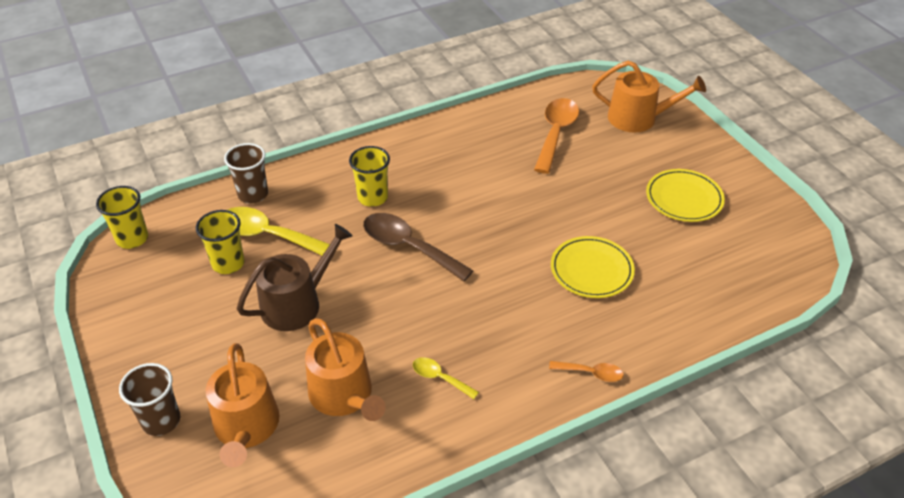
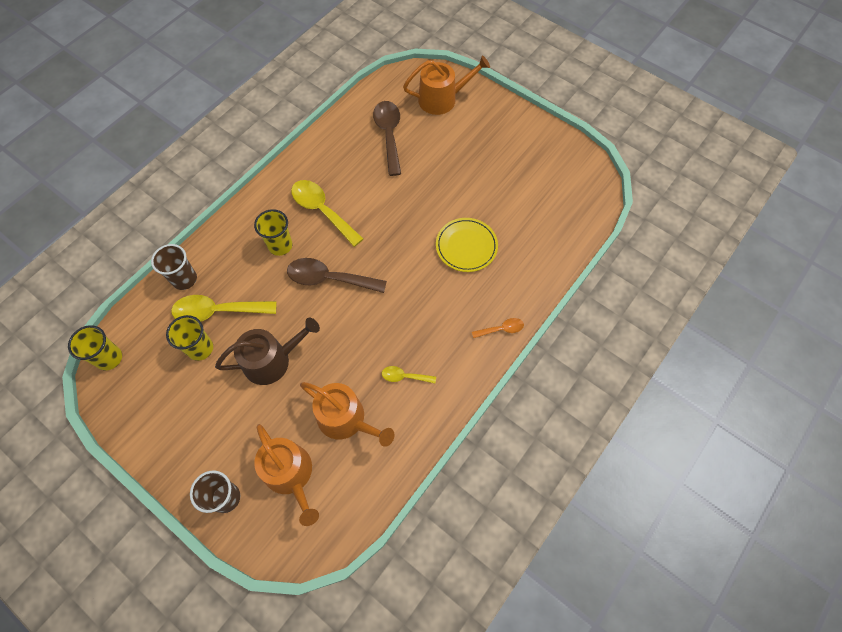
camera: 25 degrees left, 20 degrees up
brown watering can [237,224,353,331] -> brown watering can turned 45 degrees clockwise [215,318,320,385]
orange spoon [534,98,579,174] -> brown spoon [373,101,401,176]
yellow plate [646,169,725,222] -> none
none -> yellow spoon [291,180,364,247]

